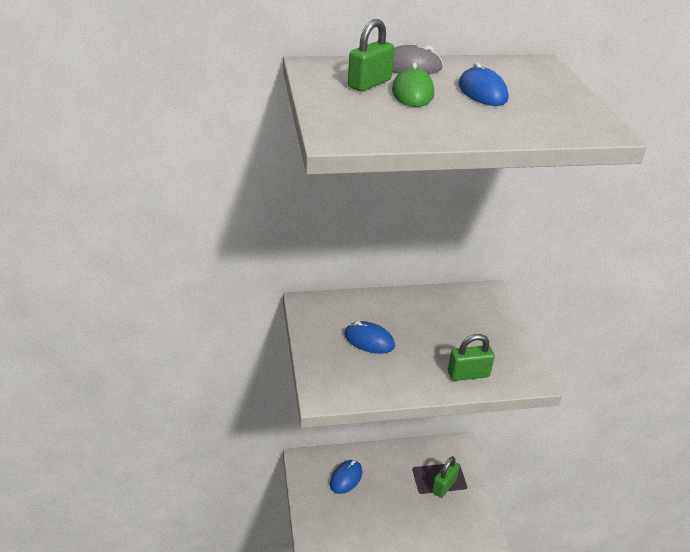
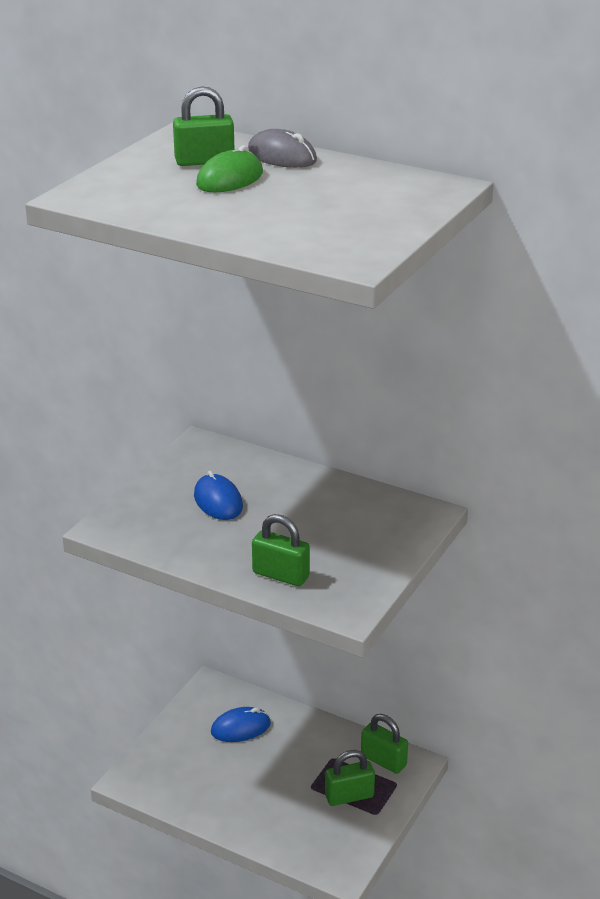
camera: 40 degrees right, 5 degrees down
blue mouse [458,62,509,106] -> none
none -> green padlock [361,714,408,774]

